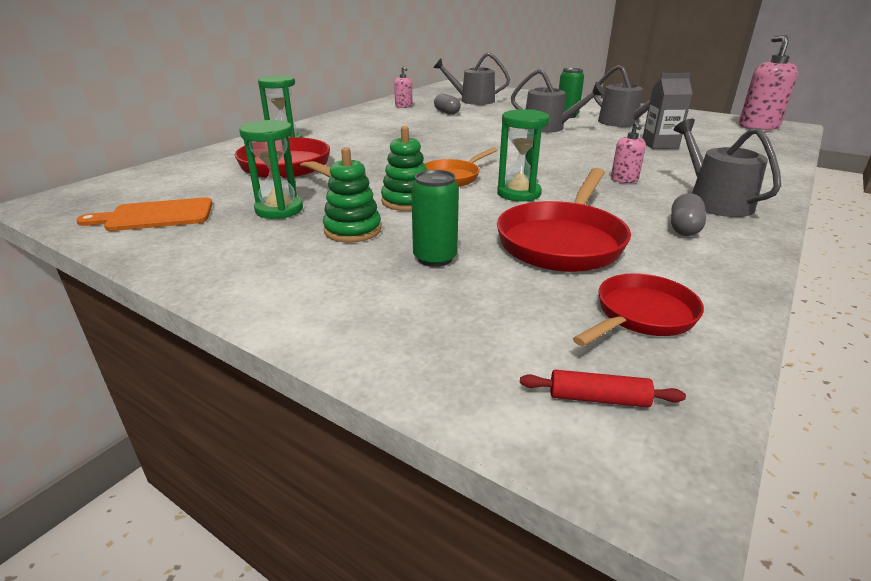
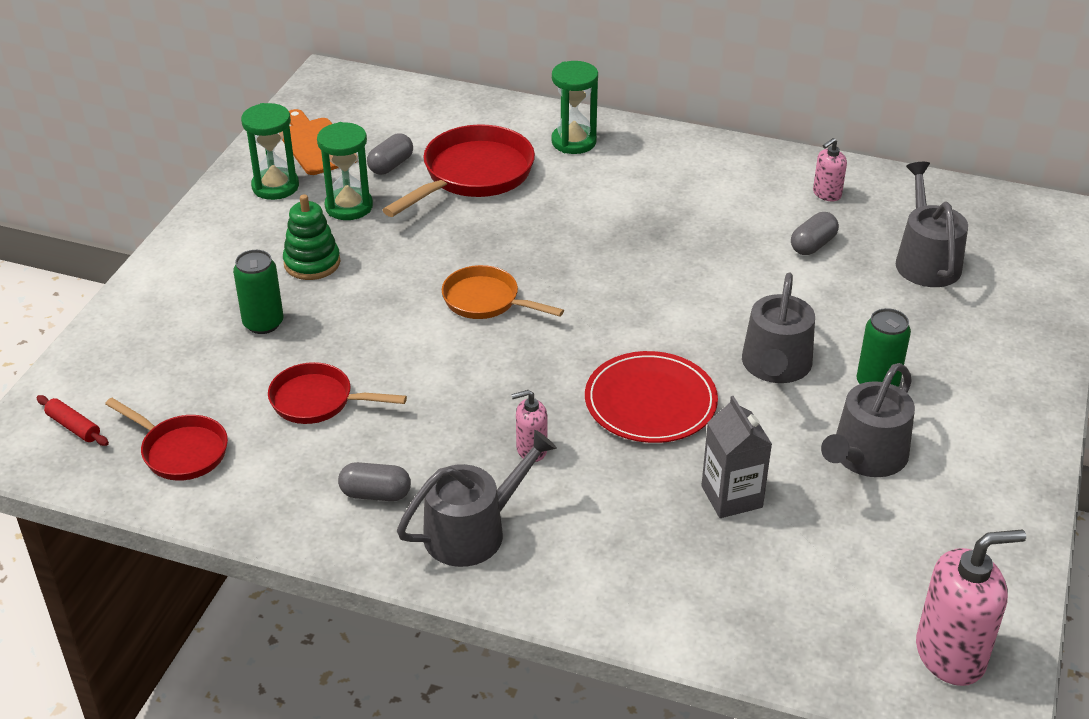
camera: 75 degrees right, 10 degrees up
green stacking toy [381,126,427,211] -> none
green hourglass [497,109,550,202] -> green hourglass moved to [241,103,299,200]
red pan [497,168,631,272] -> red pan [268,362,407,424], size x0.62
red rolling pin [520,370,686,407] -> red rolling pin turned 45 degrees counterclockwise [36,395,109,446]
none -> grey capsule [367,133,413,175]
none -> red plate [585,351,718,443]

